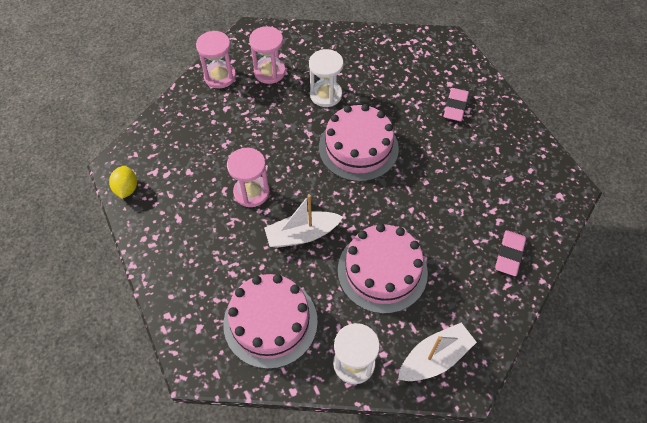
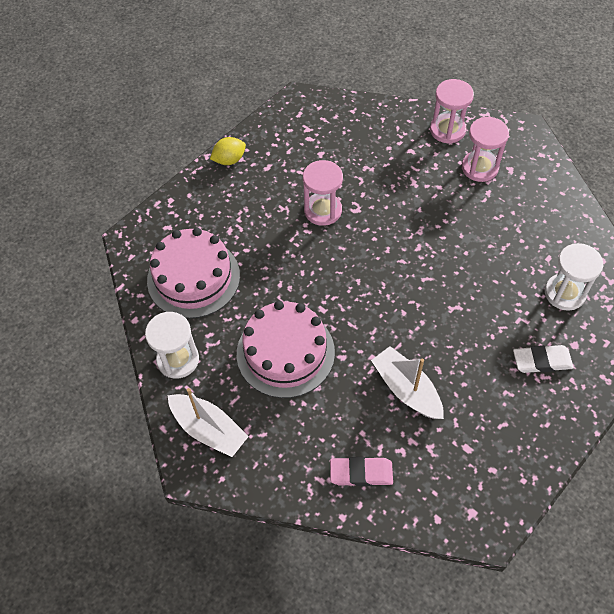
camera: 70 degrees right, 0 degrees up
yellow lemon [109,166,137,199] -> yellow lemon moved to [210,137,246,165]
white boat [264,195,343,248] -> white boat moved to [371,346,444,419]
white hourglass [309,49,343,107] -> white hourglass moved to [545,243,603,311]
pink cake [319,104,399,182] -> none
pink eraser [444,88,469,121] -> white eraser [513,345,573,373]

